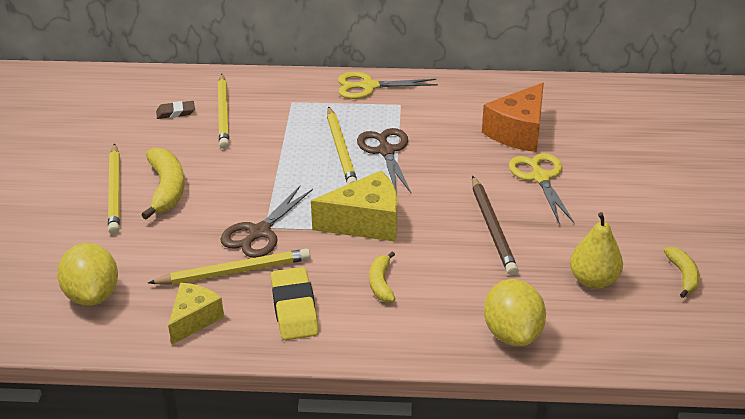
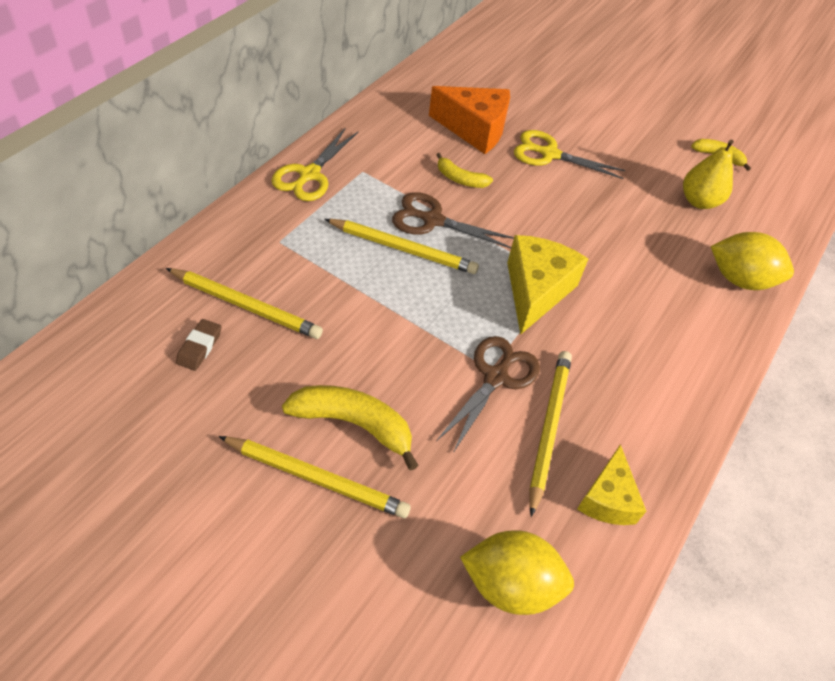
camera: 65 degrees left, 15 degrees up
yellow cheese [168,283,224,345] -> yellow cheese turned 135 degrees counterclockwise [577,444,647,525]
brown scissors [220,186,313,258] -> brown scissors turned 120 degrees counterclockwise [436,336,540,453]
yellow eraser [271,267,319,340] -> none
yellow banana [369,251,395,303] -> yellow banana moved to [436,153,493,188]
brown pencil [472,176,518,275] -> none
orange cheese [482,83,544,152] -> orange cheese turned 45 degrees counterclockwise [429,86,510,154]

